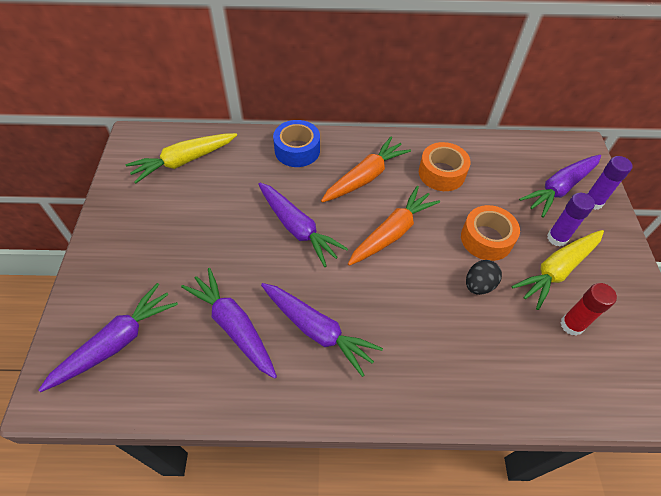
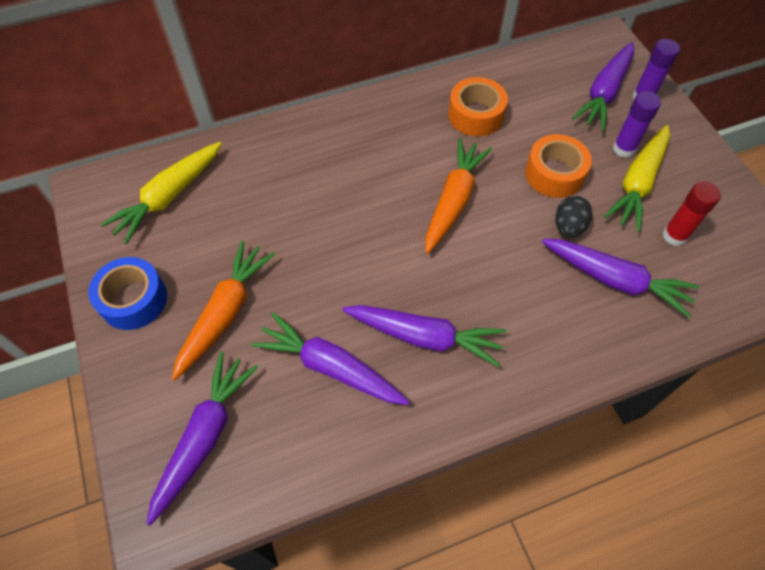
camera: 20 degrees left, 5 degrees up
purple carrot [258,182,348,267] -> purple carrot moved to [542,239,699,318]
blue tape [273,120,320,167] -> blue tape moved to [88,257,167,330]
orange carrot [321,137,411,203] -> orange carrot moved to [172,240,275,381]

